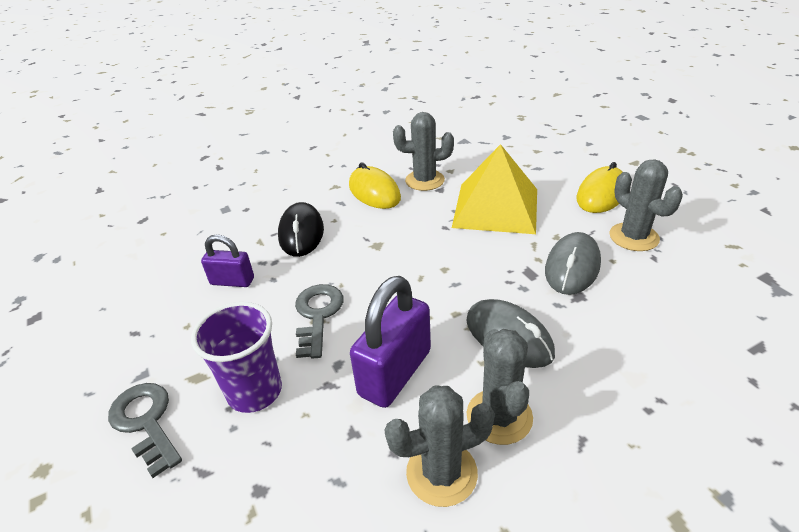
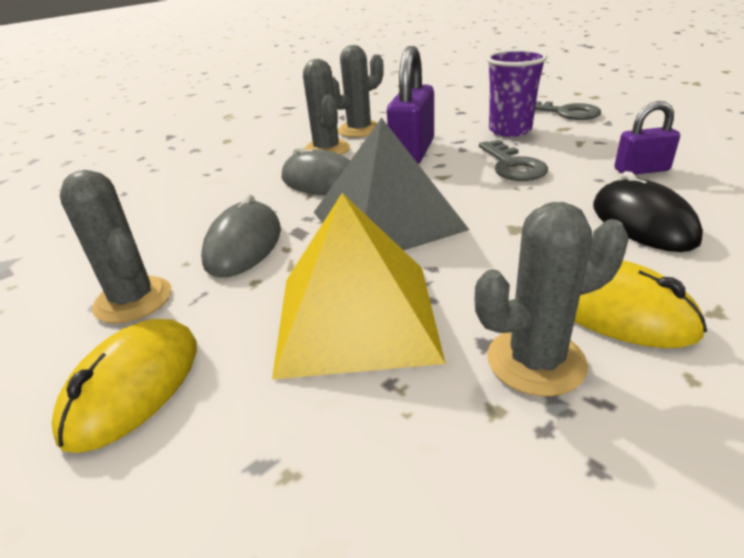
camera: 165 degrees right, 5 degrees down
none -> grey pyramid [314,117,469,251]

